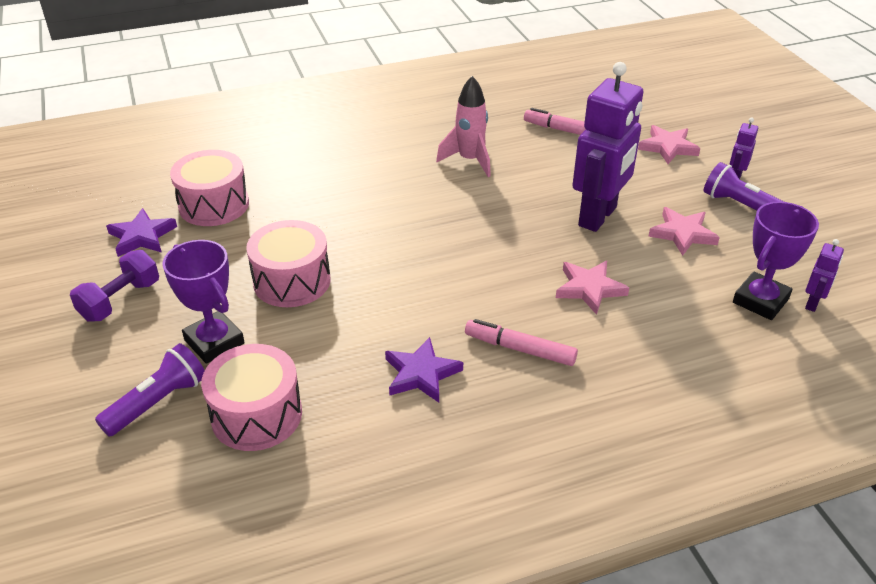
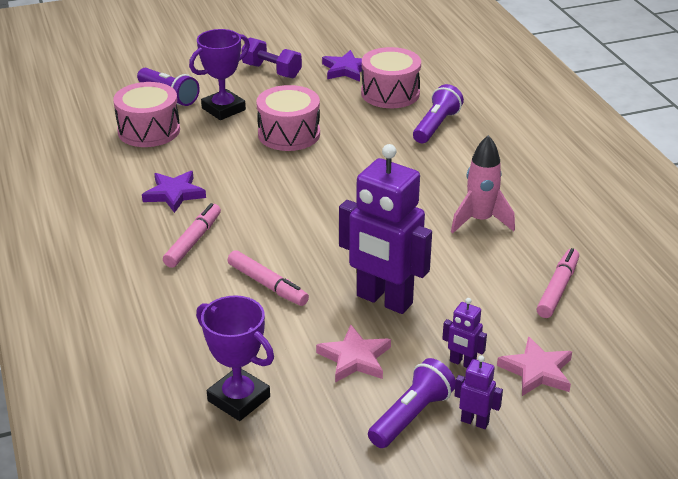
camera: 90 degrees right, 5 degrees down
pink star [556,261,629,315] -> pink marker [227,250,309,306]
purple robot [805,239,844,312] -> purple robot moved to [442,298,487,368]
none -> purple flashlight [413,84,464,143]

